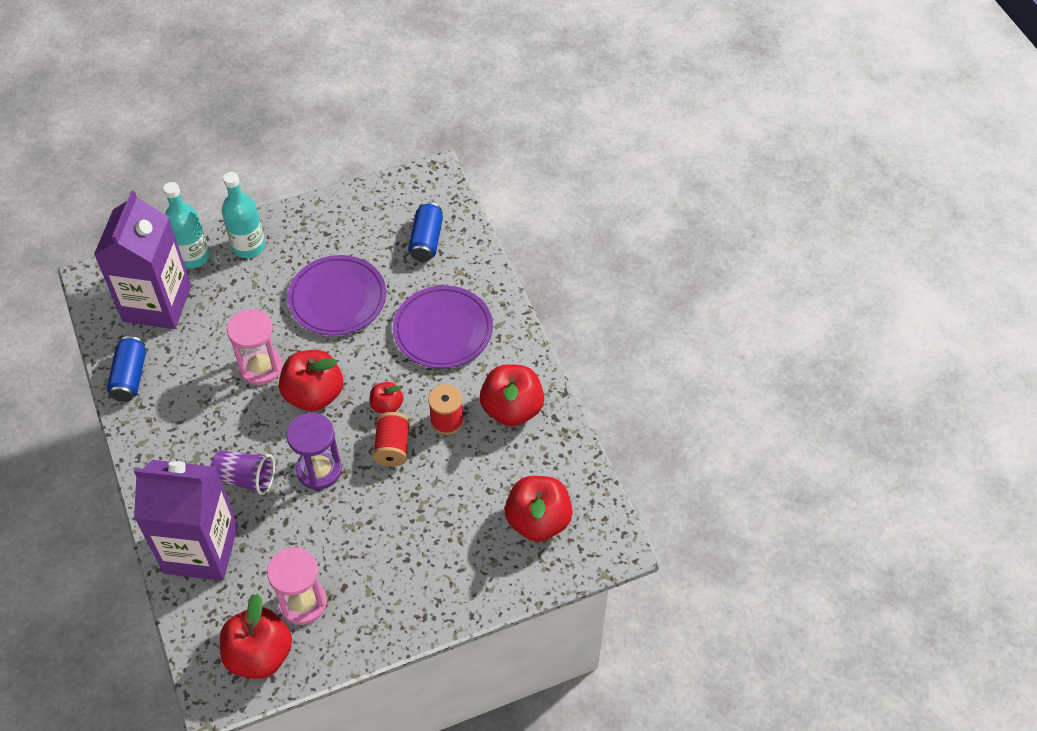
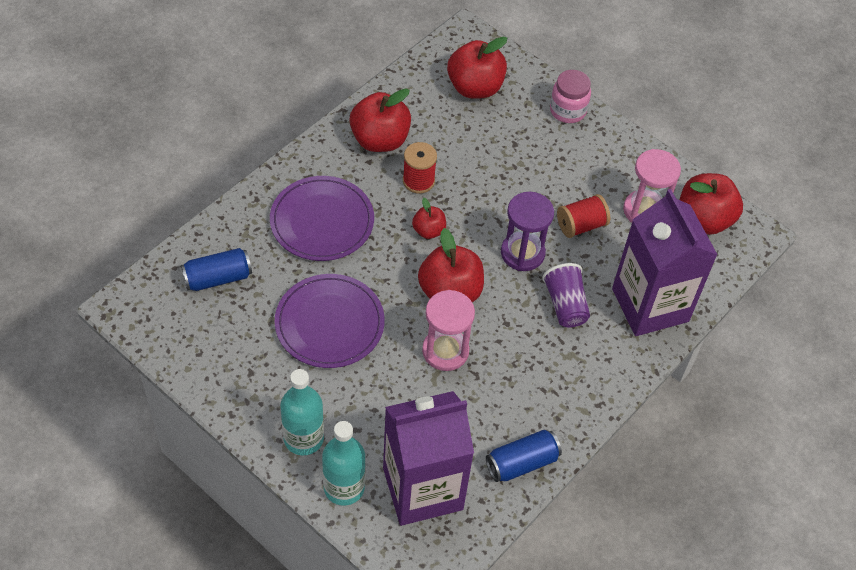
camera: 120 degrees left, 0 degrees up
red spool [373,412,410,467] -> red spool moved to [557,194,610,238]
none -> pink jar [550,70,591,123]

